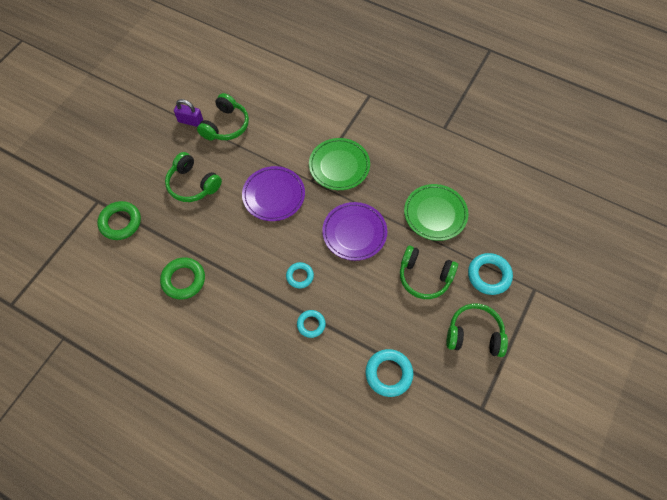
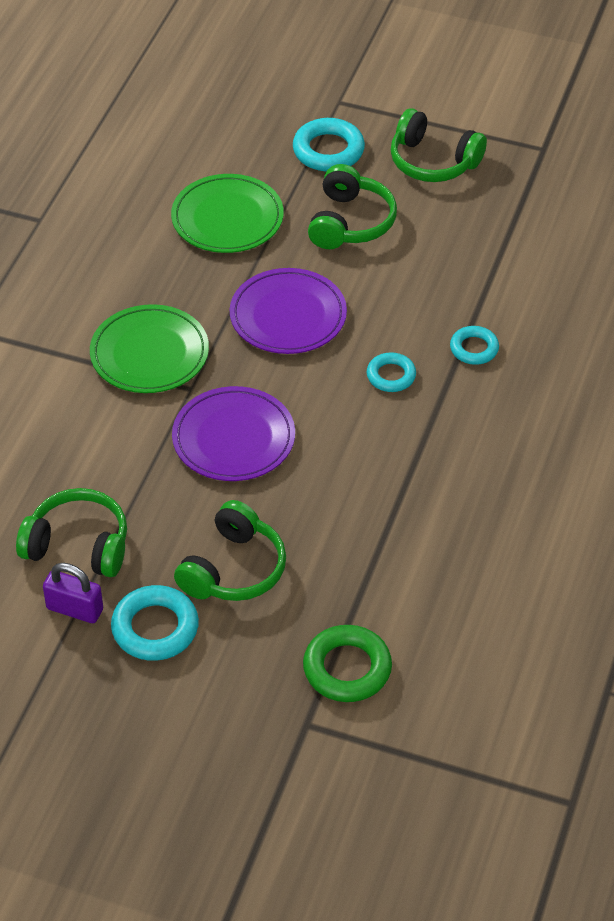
camera: 100 degrees left, 15 degrees down
green ring [160,257,205,299] -> none
purple padlock [174,99,203,127] -> purple padlock turned 75 degrees counterclockwise [43,563,103,623]
turquoise ring [366,349,413,397] -> turquoise ring moved to [111,585,199,661]
green headphones [446,303,508,357] -> green headphones turned 60 degrees counterclockwise [391,108,487,182]

